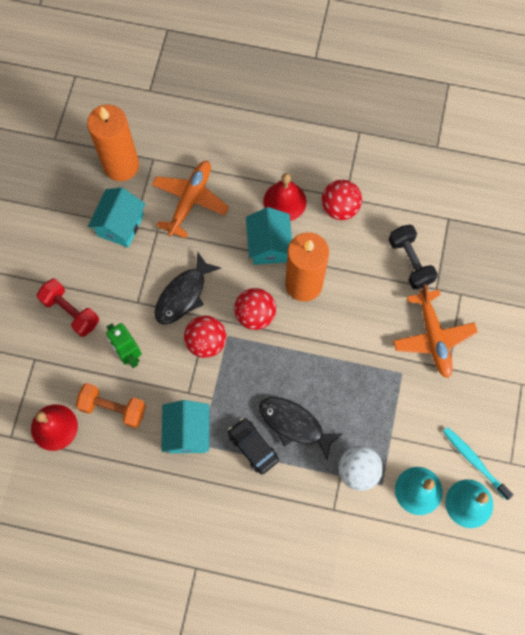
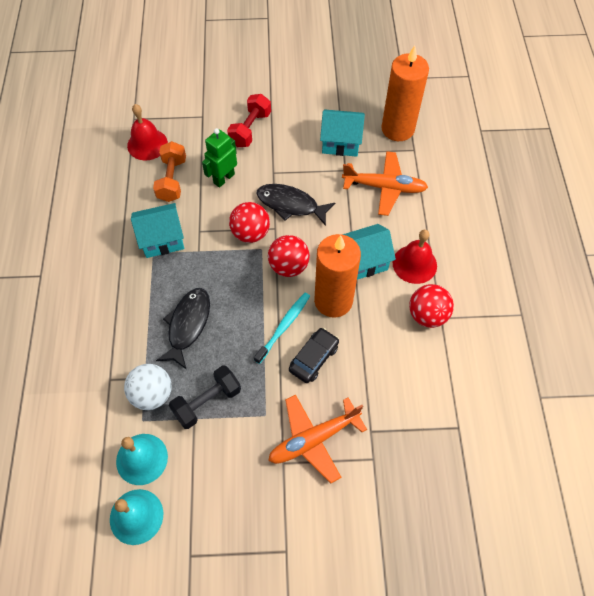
camera: 75 degrees right, 10 degrees down
black car [228,418,279,475] -> black car moved to [289,328,339,383]
black dumbbell [389,225,438,289] -> black dumbbell moved to [169,365,241,429]
turquoise toothbrush [443,427,513,500] -> turquoise toothbrush moved to [254,293,310,364]

